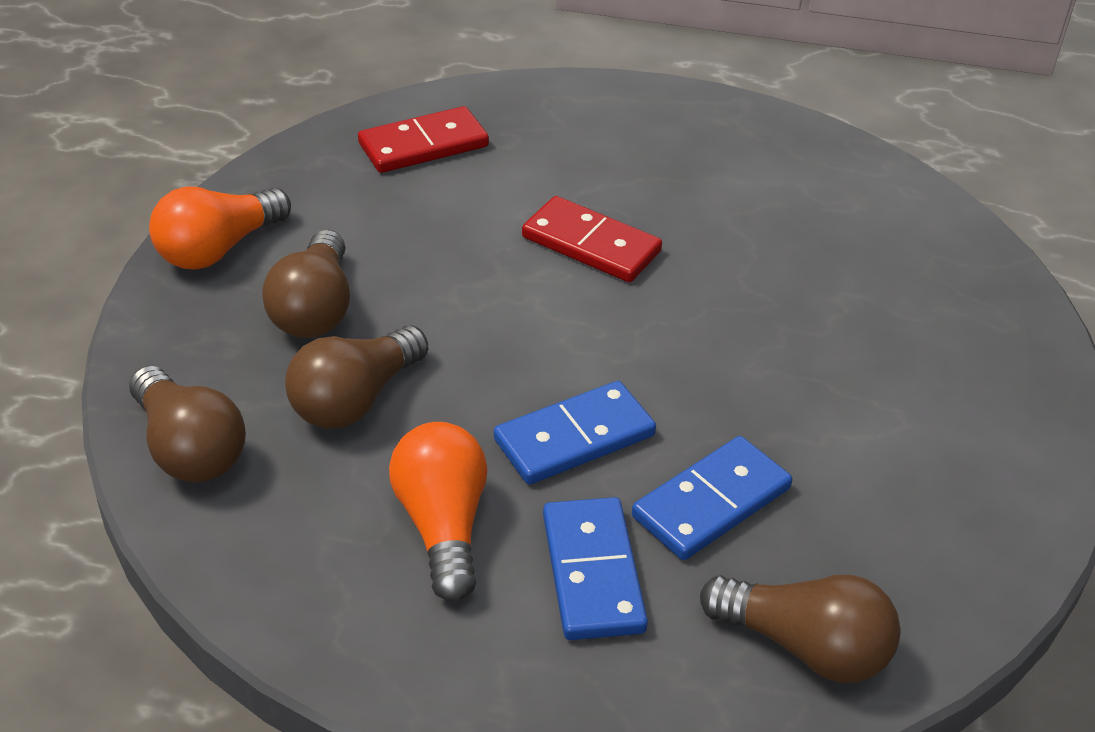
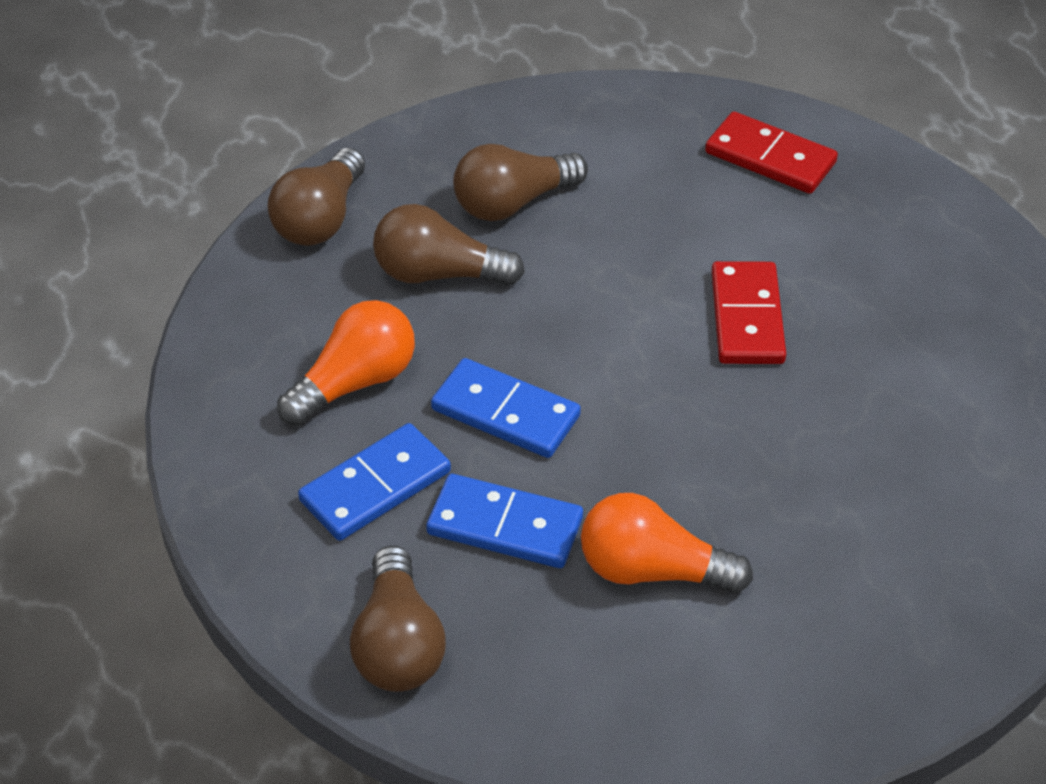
camera: 60 degrees right, 5 degrees up
orange light bulb [149,187,291,270] -> orange light bulb moved to [581,493,753,593]

